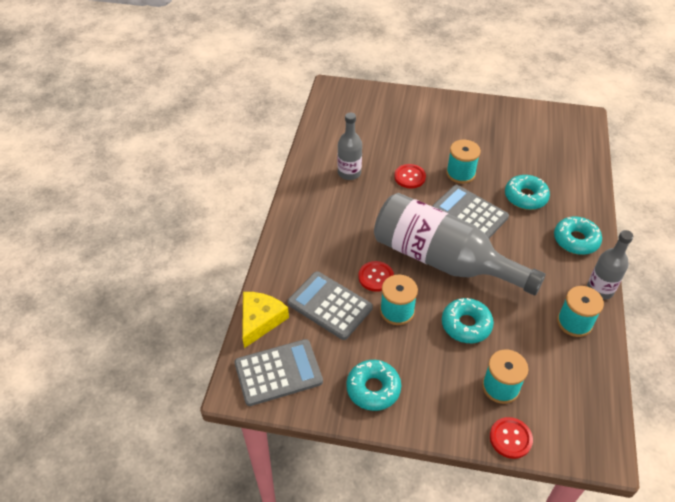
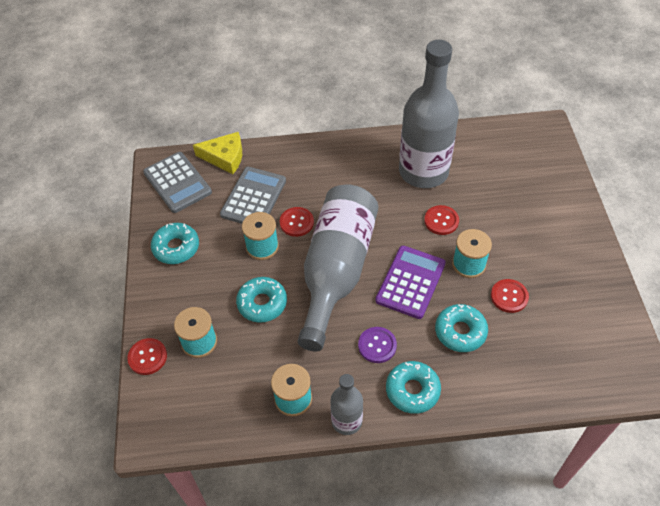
camera: 75 degrees right, 5 degrees up
grey bottle [338,113,362,180] -> grey bottle [399,40,459,188], size x2.03
grey calculator [432,185,509,238] -> purple calculator [376,246,446,319]
none -> purple button [358,327,397,363]
none -> red button [491,279,529,313]

